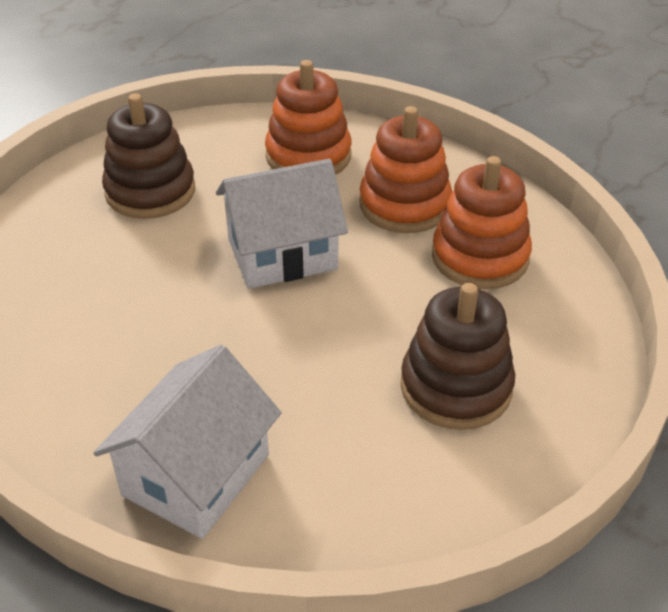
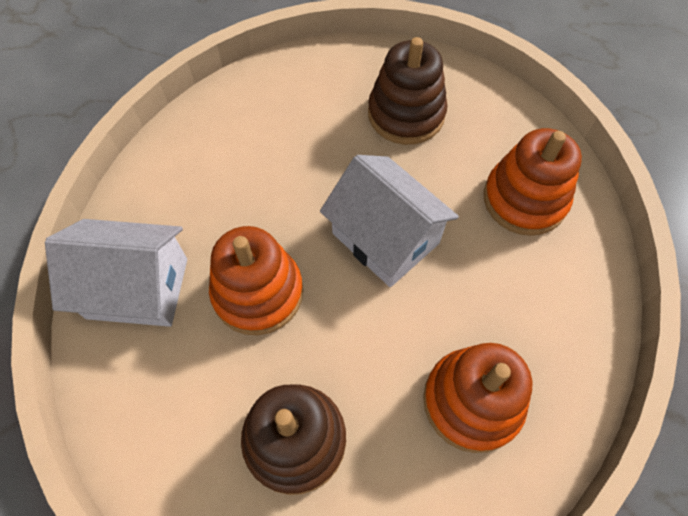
camera: 65 degrees right, 20 degrees up
orange stacking toy [359,106,452,233] -> orange stacking toy moved to [209,226,303,335]

